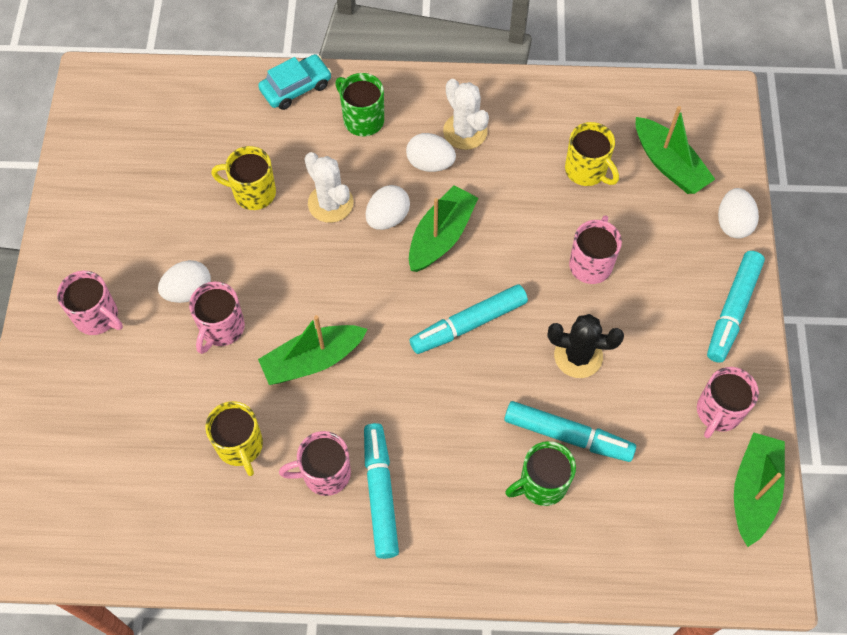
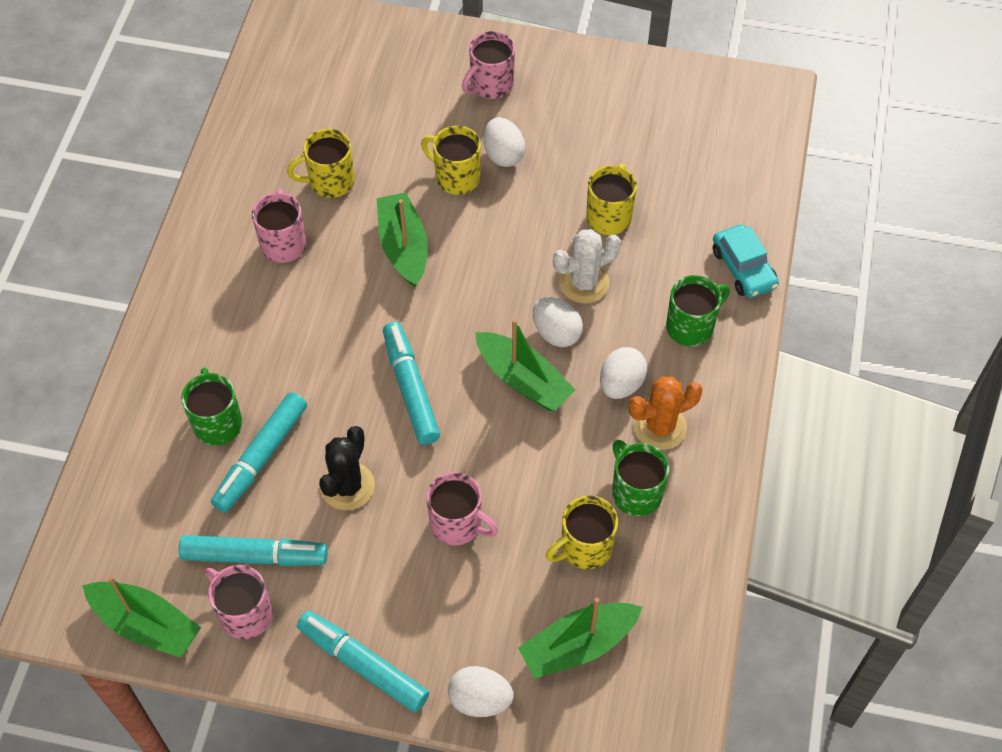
camera: 100 degrees right, 5 degrees down
pink mug [189,282,245,354] -> yellow mug [421,126,481,195]
turquoise marker [364,423,399,559] -> turquoise marker moved to [179,535,328,566]
white cactus [443,79,489,150] -> orange cactus [629,377,703,450]
none -> green mug [612,440,669,516]

